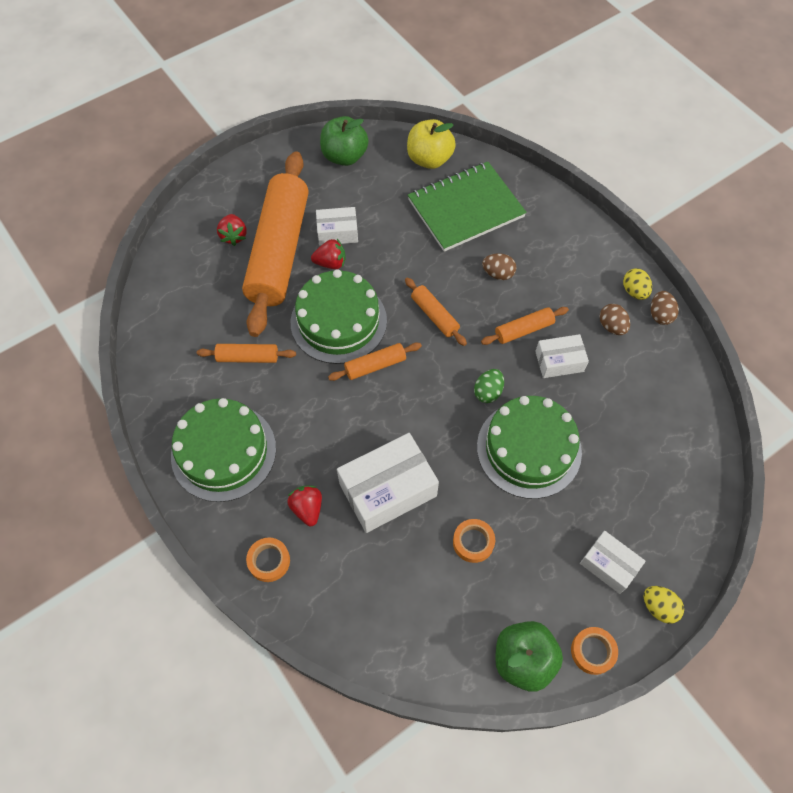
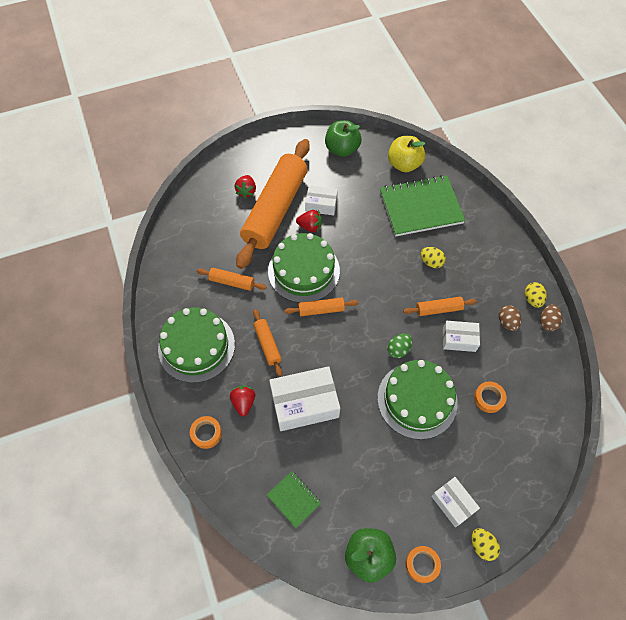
camera: 15 degrees right, 0 degrees up
orange rolling pin [405,278,467,346] -> orange rolling pin moved to [253,309,282,376]
orange tape [453,519,495,563] -> orange tape moved to [474,382,507,413]
brown egg [482,253,516,280] -> yellow egg [420,247,446,268]
none -> green notebook [267,471,321,528]

